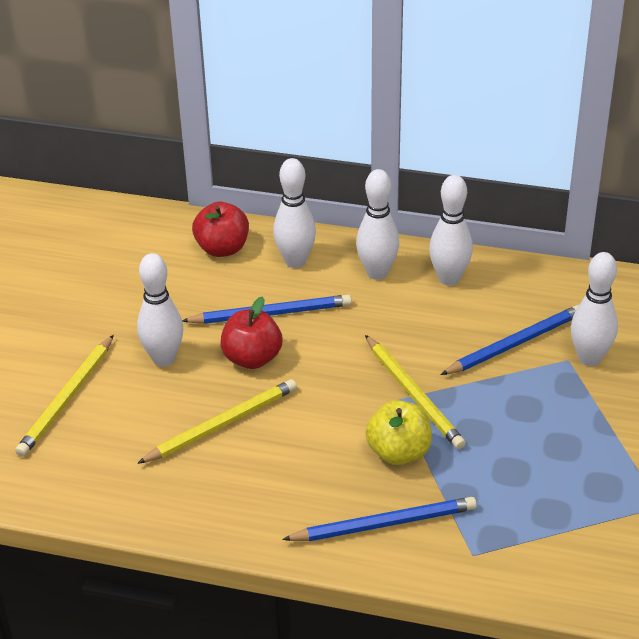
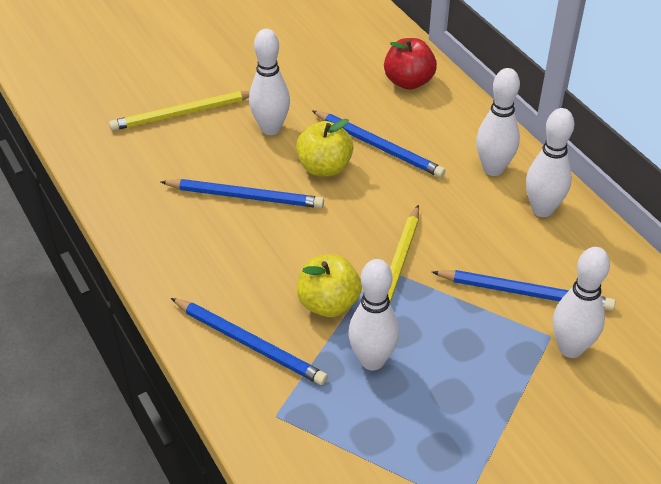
camera: 45 degrees right, 5 degrees up
yellow pencil [137,379,297,464] -> blue pencil [161,179,324,208]
red apple [220,296,282,369] -> yellow apple [296,119,354,177]
white bowling pin [273,158,316,268] -> white bowling pin moved to [349,259,399,370]

